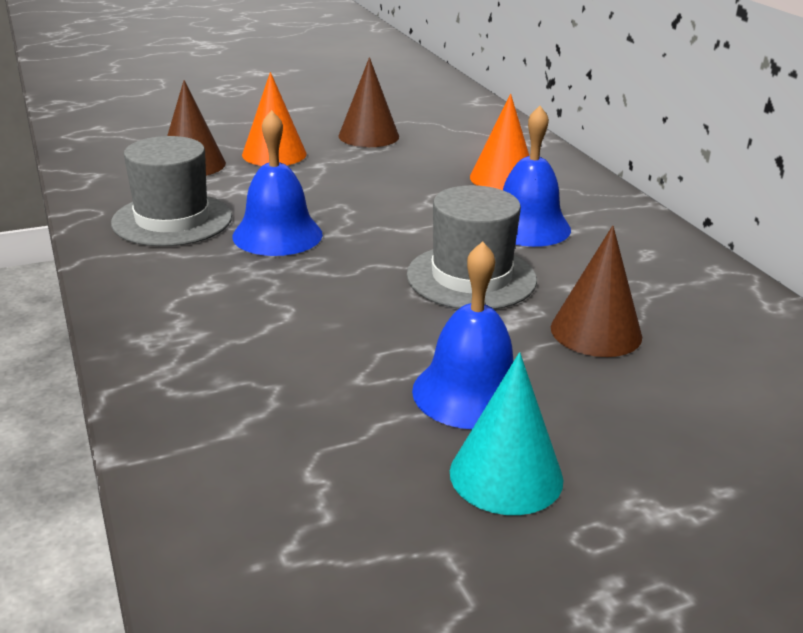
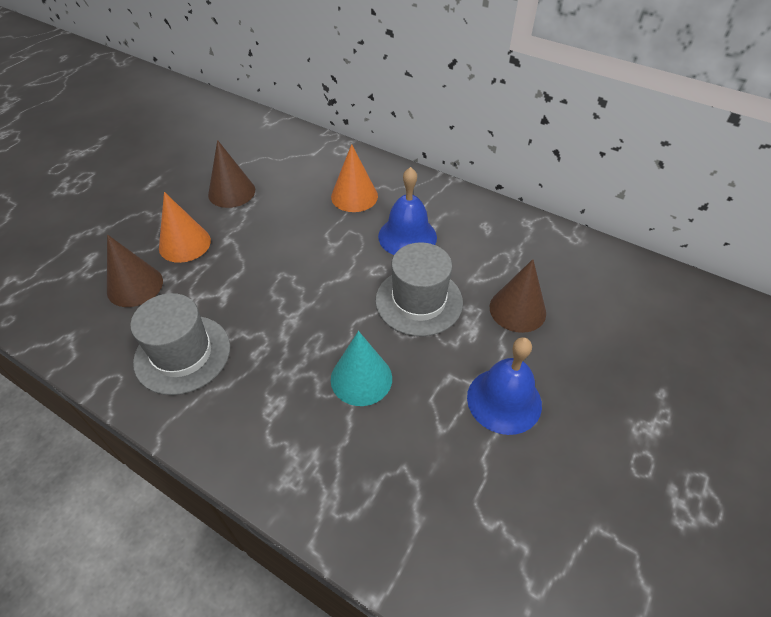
camera: 35 degrees left, 20 degrees up
blue bell [232,110,323,256] -> none
turquoise cone [450,352,563,515] -> turquoise cone moved to [331,331,392,406]

